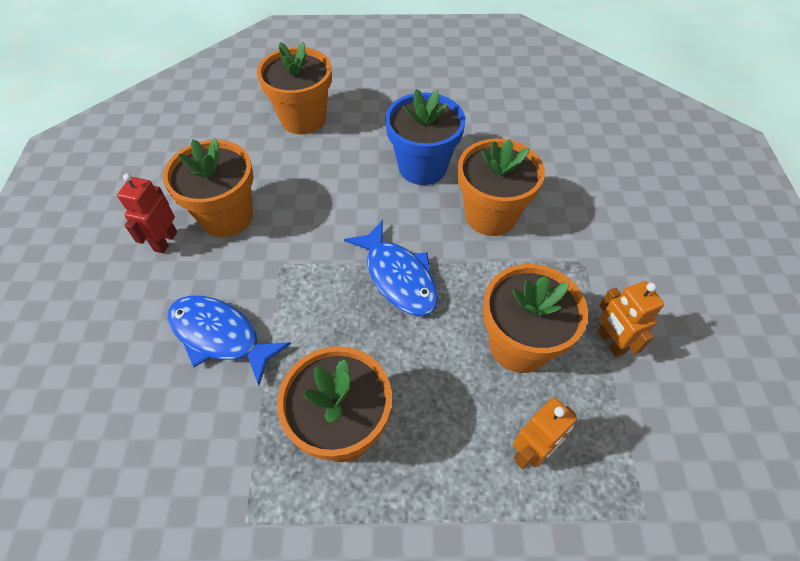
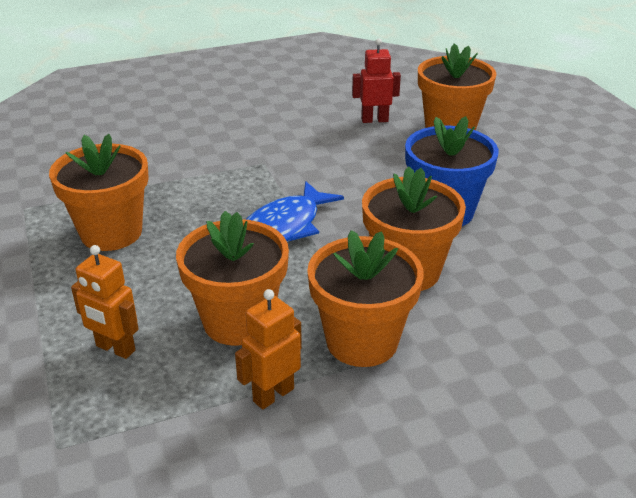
camera: 70 degrees right, 20 degrees down
red robot [117,174,177,253] -> red robot moved to [352,38,401,123]
orange flower pot [163,138,254,237] -> orange flower pot moved to [307,230,424,367]
blue fish [168,296,291,385] -> none

